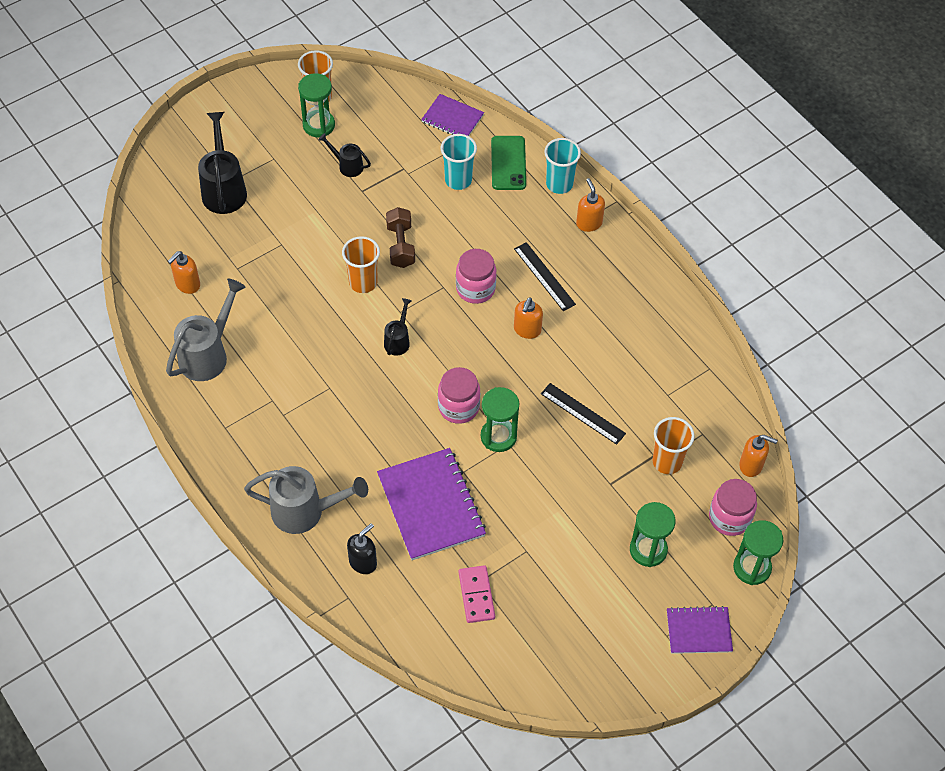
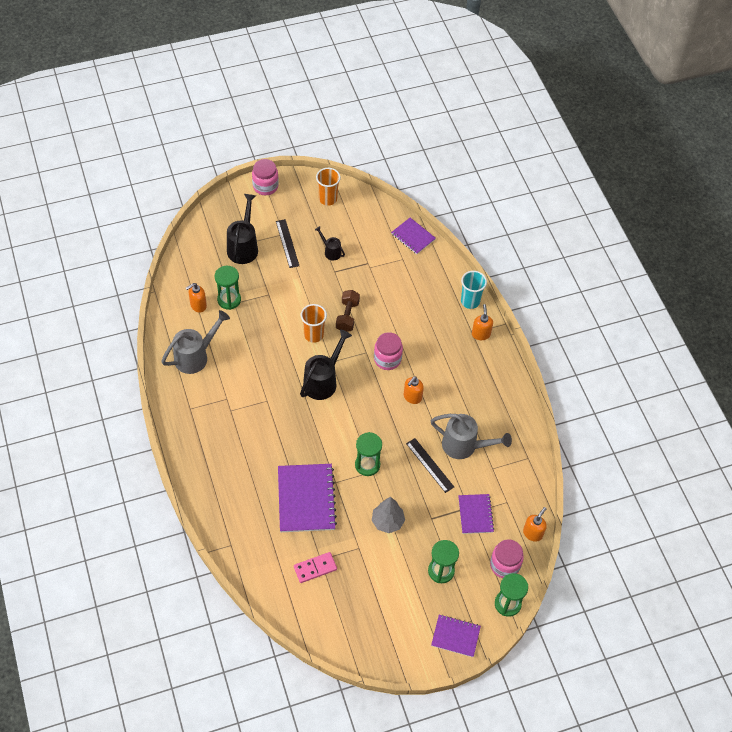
camera: 15 degrees right, 0 degrees up
grey watering can [244,466,368,534] -> grey watering can moved to [431,414,512,459]
green hourglass [298,73,335,137] -> green hourglass moved to [214,266,241,310]
black soap dispenser [347,523,377,574] -> none
black watering can [384,298,412,356] -> black watering can [300,329,352,400], size x1.86
pink jar [438,367,480,424] -> pink jar moved to [252,159,279,195]
turquoise cup [441,134,477,190] -> none
pink domino [459,565,495,623] -> pink domino turned 60 degrees clockwise [294,552,337,583]
green phone [491,136,526,190] -> none
black ruler [514,242,576,311] -> black ruler moved to [276,219,299,268]
orange cup [653,417,694,474] -> purple notebook [458,494,494,534]
orange soap dispenser [739,435,778,477] -> orange soap dispenser turned 90 degrees counterclockwise [523,507,547,542]
none -> grey tree [372,497,405,533]

